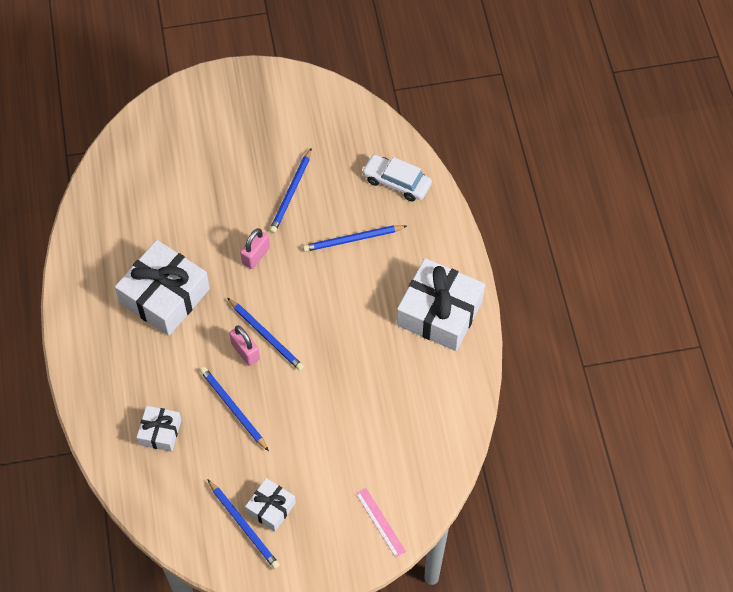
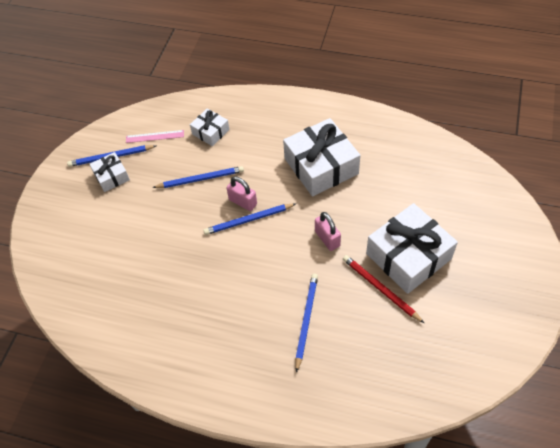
camera: 120 degrees right, 5 degrees down
pink padlock [229,326,260,366] -> pink padlock turned 45 degrees clockwise [227,177,257,211]
blue pencil [269,148,312,233] -> red pencil [343,255,424,323]
pink ruler [356,488,406,558] -> pink ruler moved to [126,130,184,143]
white car [362,154,432,201] -> none
white gift [397,258,485,351] -> white gift moved to [366,203,458,294]

